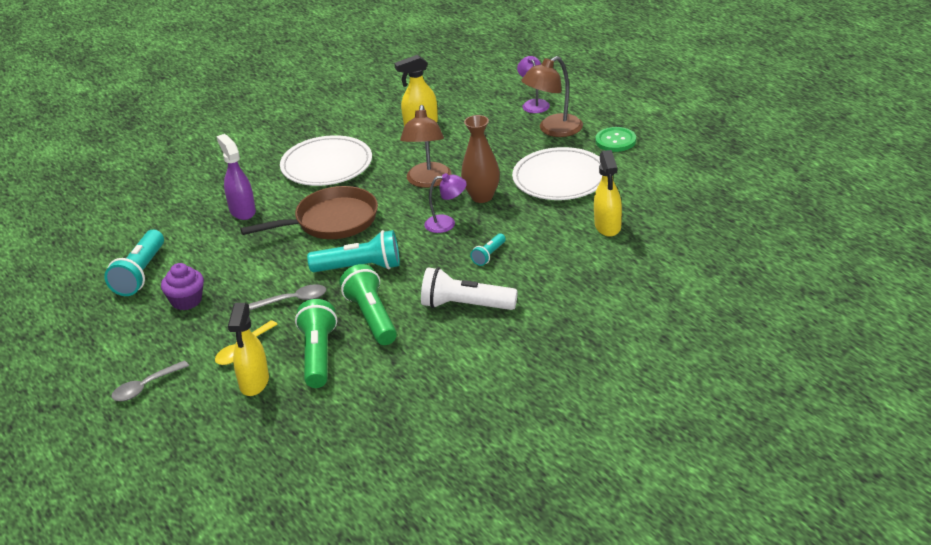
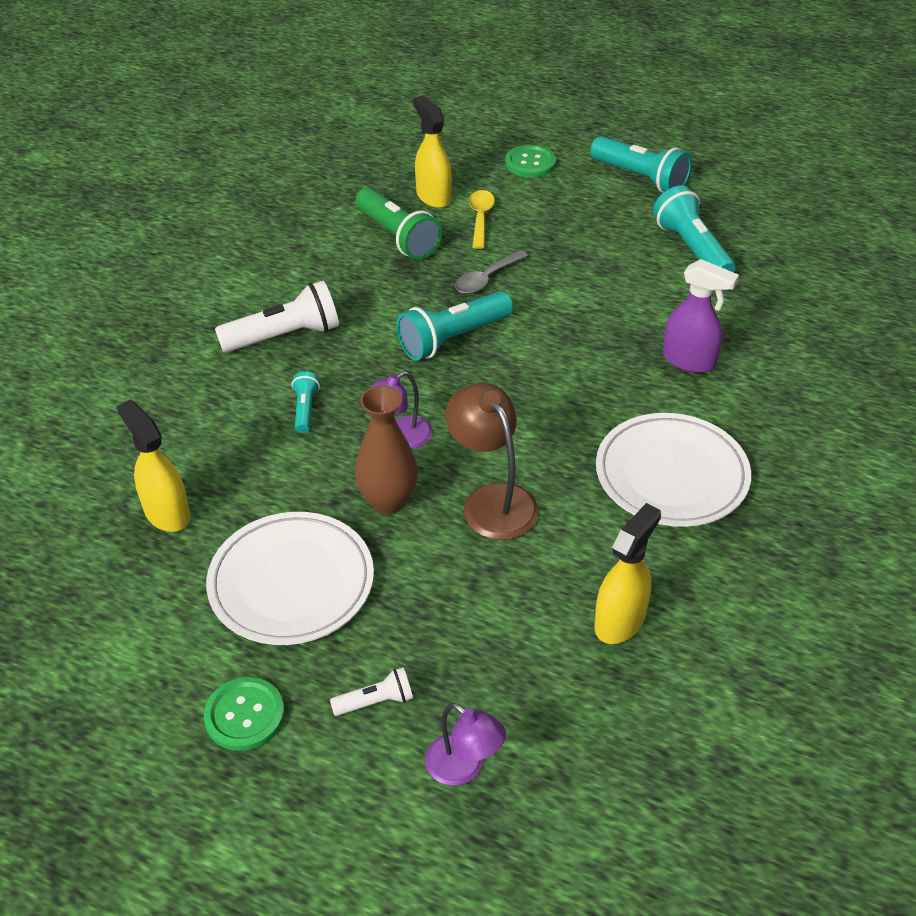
camera: 145 degrees right, 10 degrees up
grey spoon [111,361,189,401] -> green button [505,145,556,178]
purple cupcake [161,263,204,310] -> none
brown pan [240,186,378,239] -> none
green flashlight [340,264,397,345] -> none
brown lamp [521,56,583,137] -> white flashlight [330,667,413,716]
none -> turquoise flashlight [590,136,692,193]

